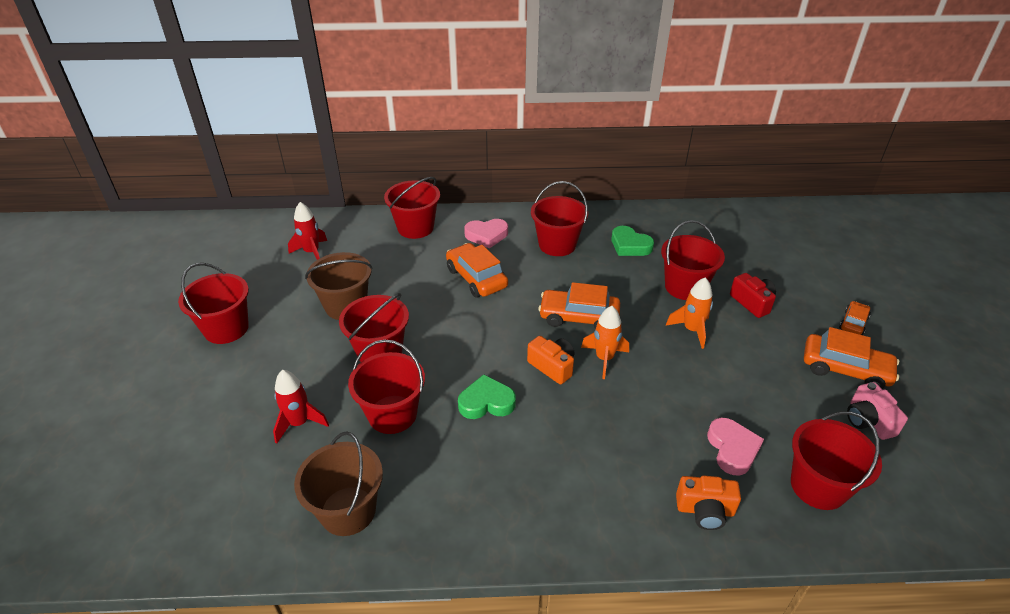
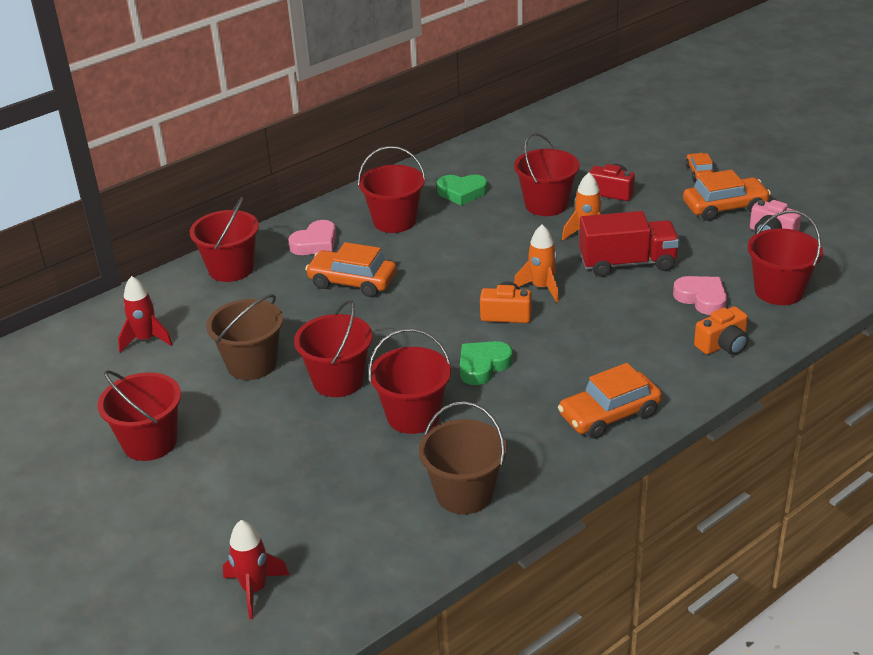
camera: 35 degrees left, 5 degrees down
red rocket [273,370,329,444] -> red rocket moved to [223,520,289,619]
orange car [538,282,620,329] -> orange car moved to [558,363,662,439]
none -> red truck [579,211,680,277]

